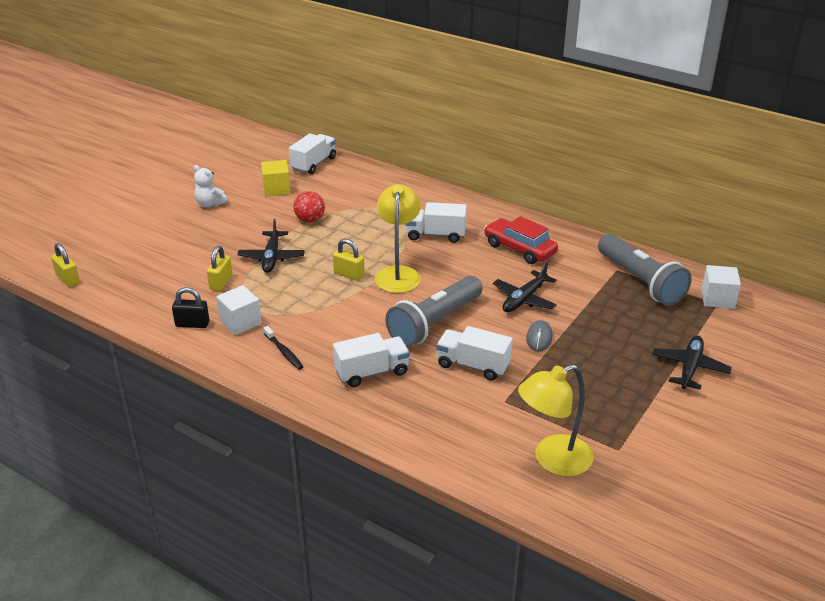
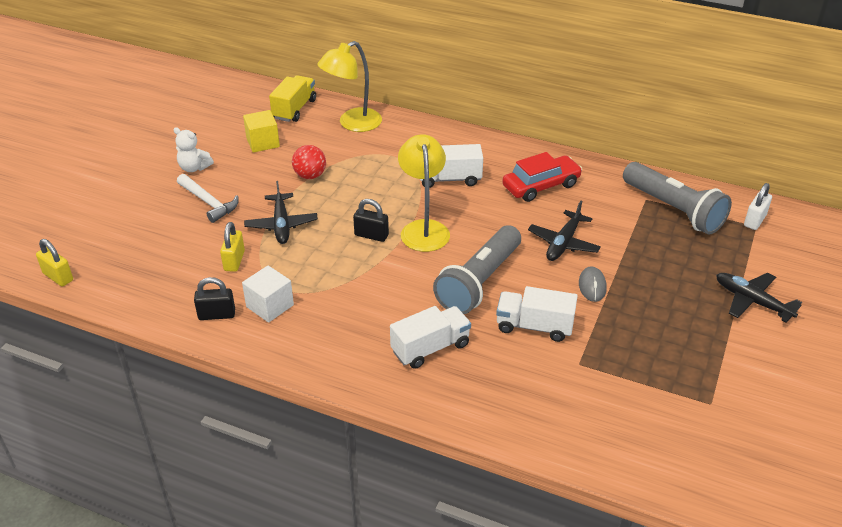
camera: 10 degrees left, 5 degrees up
black toothbrush [263,326,303,370] -> none
white truck [289,133,336,174] -> yellow truck [269,75,316,122]
yellow padlock [333,239,365,281] -> black padlock [353,199,389,242]
red car [484,216,558,264] -> red car turned 120 degrees clockwise [502,152,583,202]
yellow lamp [518,364,593,477] -> yellow lamp moved to [317,41,382,132]
black plane [652,336,732,390] -> black plane turned 60 degrees counterclockwise [716,273,802,323]
white cube [701,265,741,309] -> white padlock [744,183,772,230]
none -> white hammer [177,174,239,223]

